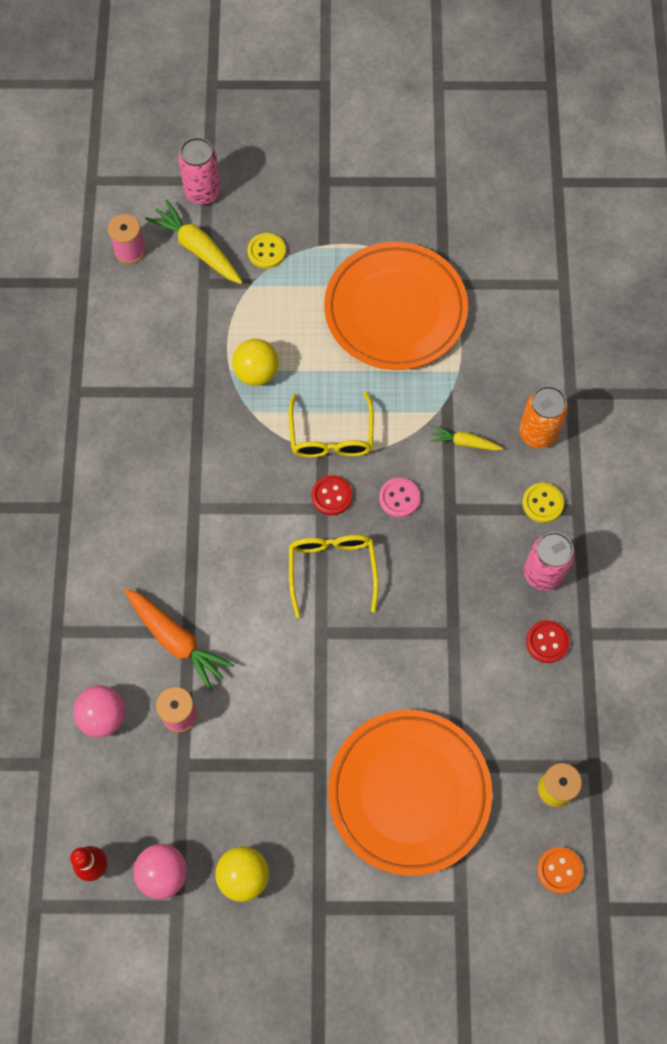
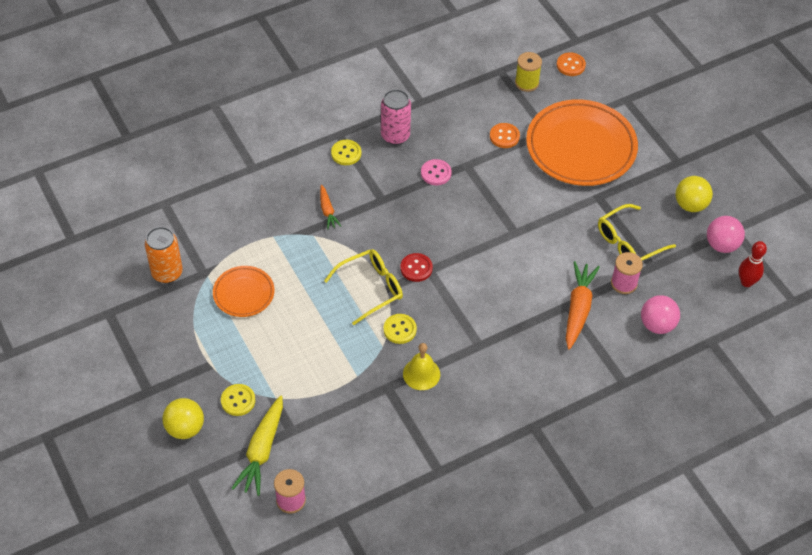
camera: 120 degrees left, 15 degrees down
pink can [178,137,221,205] -> none
yellow ball [232,339,279,386] -> yellow ball moved to [162,398,204,439]
yellow glasses [289,535,379,618] -> yellow glasses moved to [598,204,676,260]
orange plate [324,242,468,370] -> orange plate [213,266,274,317], size x0.51
pink button [379,478,420,518] -> pink button moved to [421,159,452,185]
yellow carrot [431,425,503,451] -> orange carrot [320,185,341,229]
orange can [519,386,568,448] -> orange can moved to [145,227,183,283]
red button [526,620,569,663] -> none
none -> yellow button [384,314,417,344]
none -> yellow bell [403,343,440,390]
none -> orange button [490,123,520,148]

